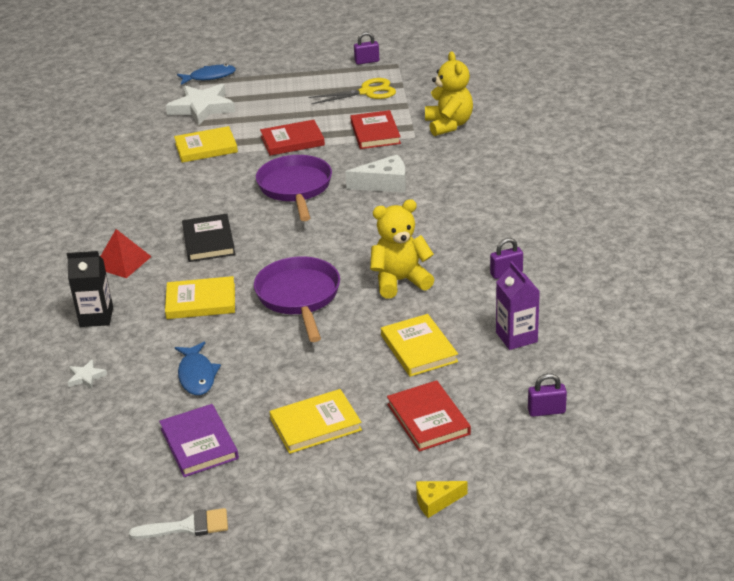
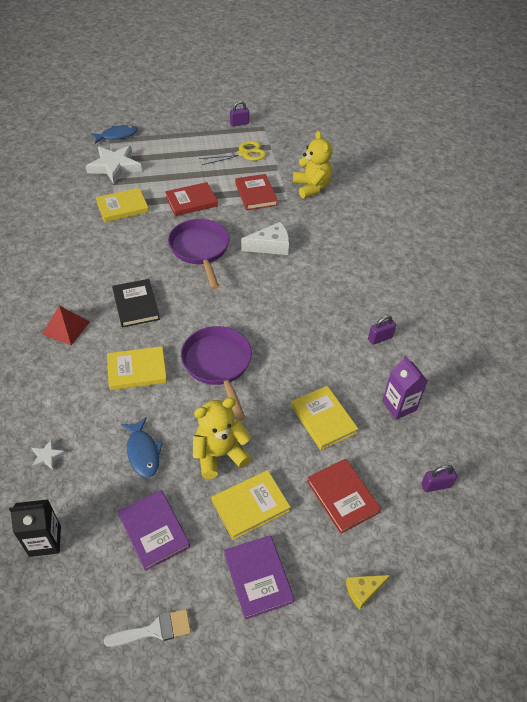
camera: 10 degrees left, 15 degrees up
black carton [67,251,113,327] -> black carton moved to [9,499,61,557]
yellow teddy bear [370,199,434,299] -> yellow teddy bear moved to [193,397,251,479]
none -> purple book [224,535,295,620]

